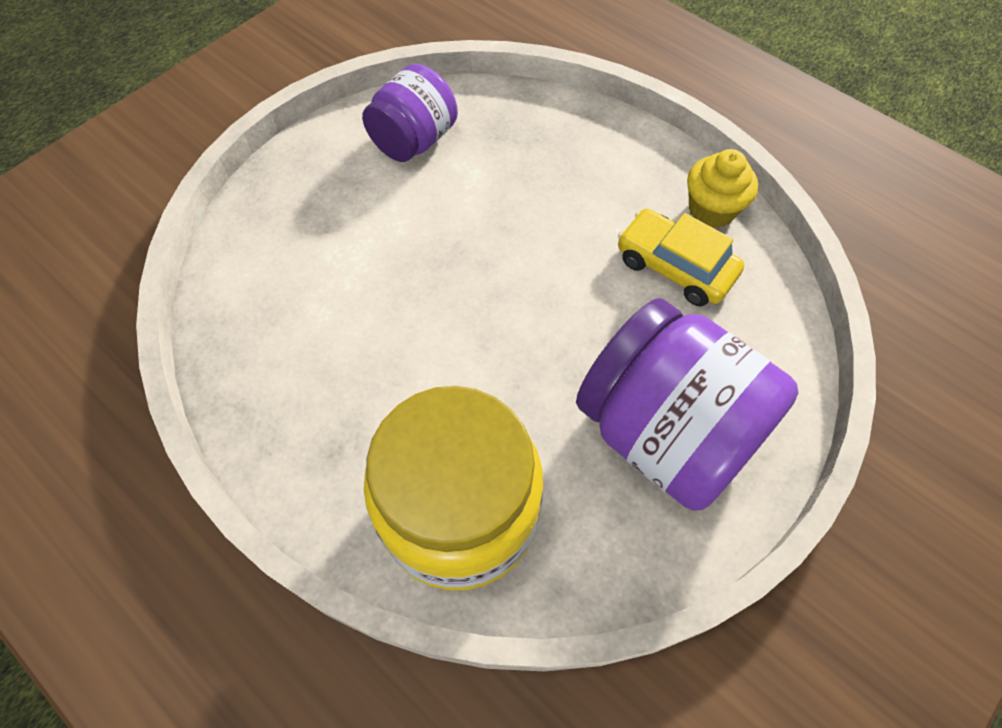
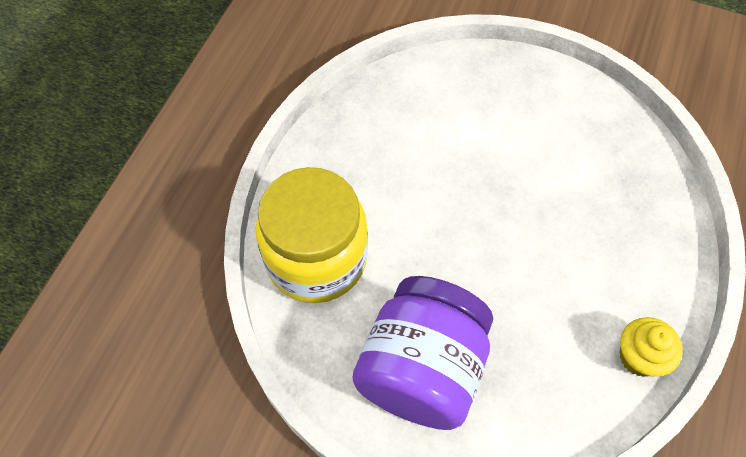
camera: 70 degrees right, 0 degrees up
purple jar [362,64,458,162] -> none
yellow car [618,209,744,307] -> none

